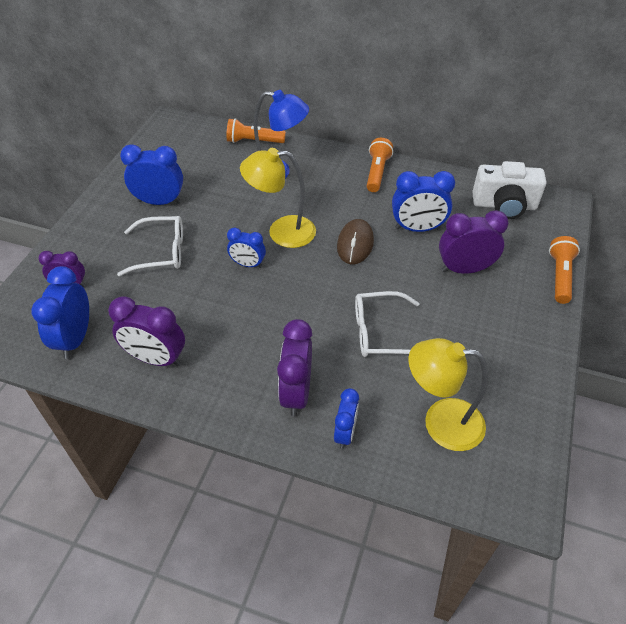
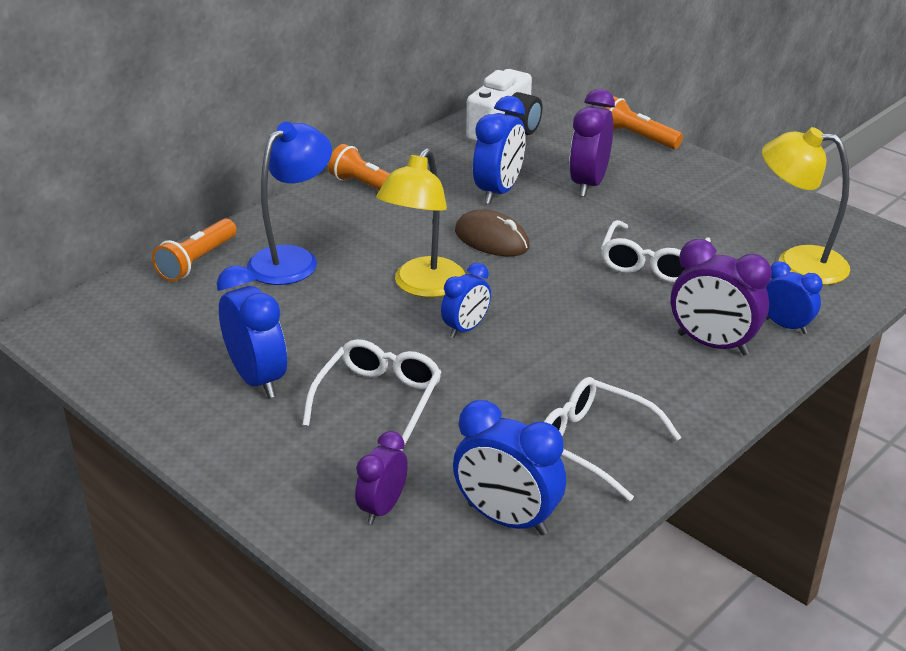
camera: 65 degrees left, 15 degrees down
purple clock [108,296,185,367] -> white glasses [544,377,682,501]
blue clock [120,144,183,205] -> blue clock turned 120 degrees clockwise [217,265,287,398]
yellow lamp [408,338,488,451] -> yellow lamp turned 75 degrees clockwise [762,127,850,285]

